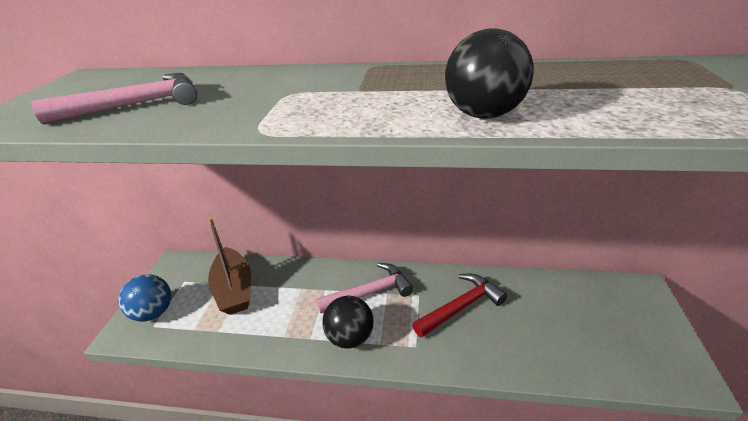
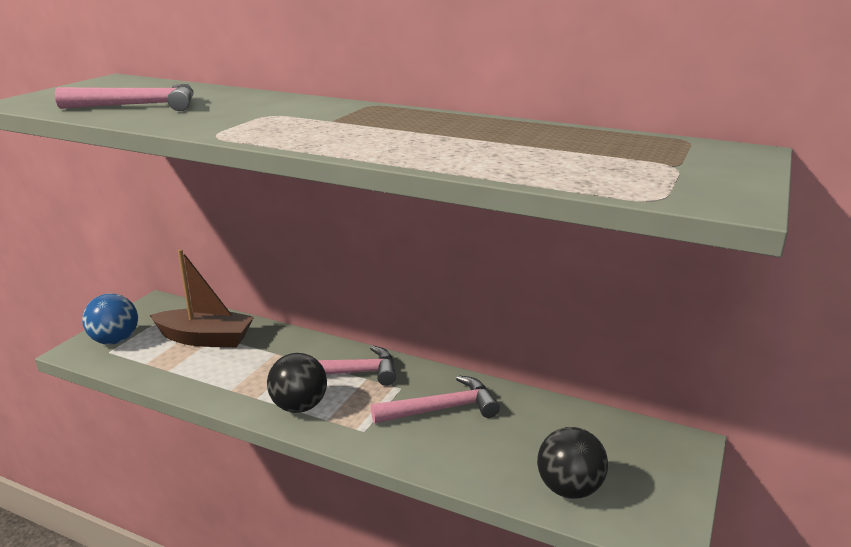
camera: 15 degrees right, 10 degrees down
brown boat [208,218,251,315] -> brown boat turned 75 degrees counterclockwise [150,249,254,347]
red hammer [412,274,507,338] -> pink hammer [371,375,500,423]
black ball [445,28,534,119] -> black ball moved to [537,427,608,499]

